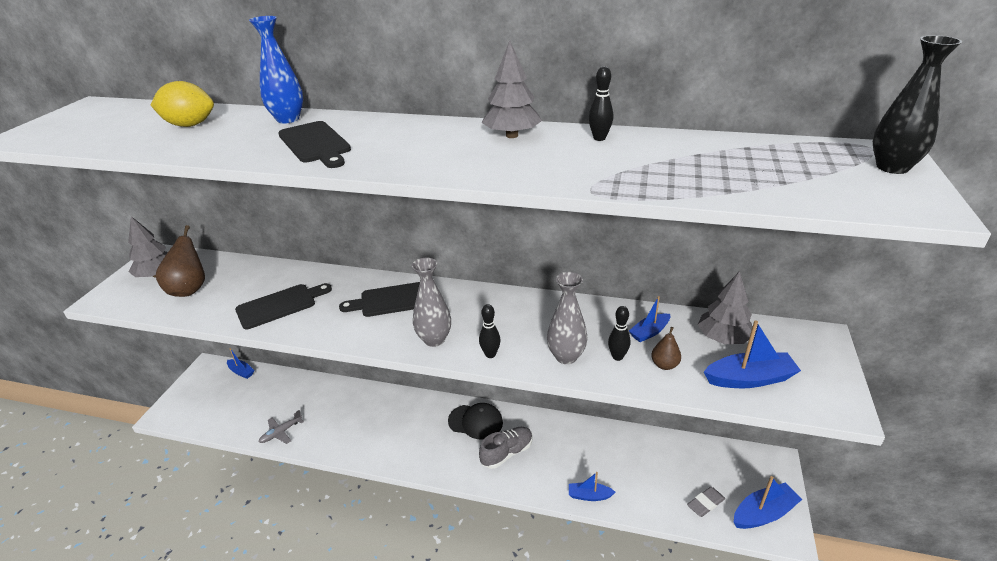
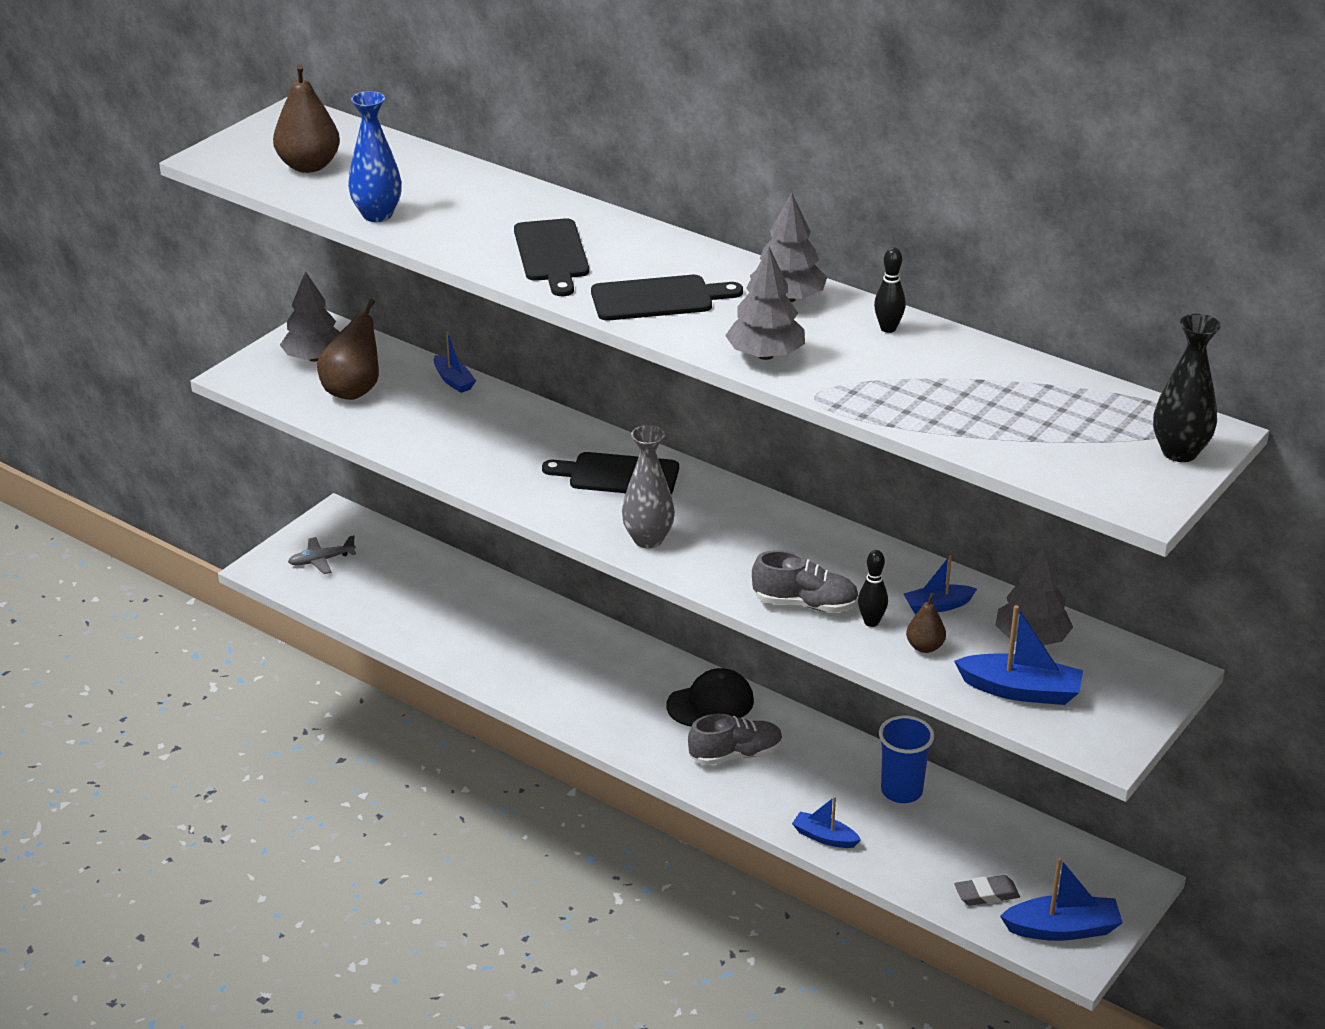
camera: 20 degrees right, 0 degrees up
yellow lemon [151,81,214,127] -> none
blue boat [227,348,254,379] -> blue boat moved to [434,332,476,393]
black cutting board [235,283,332,329] -> black cutting board moved to [591,275,743,320]
blue vase [249,16,303,124] -> blue vase moved to [348,91,402,222]
grey plane [259,410,304,444] -> grey plane moved to [288,535,356,574]
black cap [448,403,503,440] -> black cap turned 60 degrees counterclockwise [666,668,754,726]
black bowling pin [479,304,501,358] -> none
grey vase [547,272,588,364] -> grey shoe [752,550,859,613]
none -> brown pear [273,64,340,173]
none -> grey tree [725,247,805,360]
none -> blue cup [879,716,934,803]

